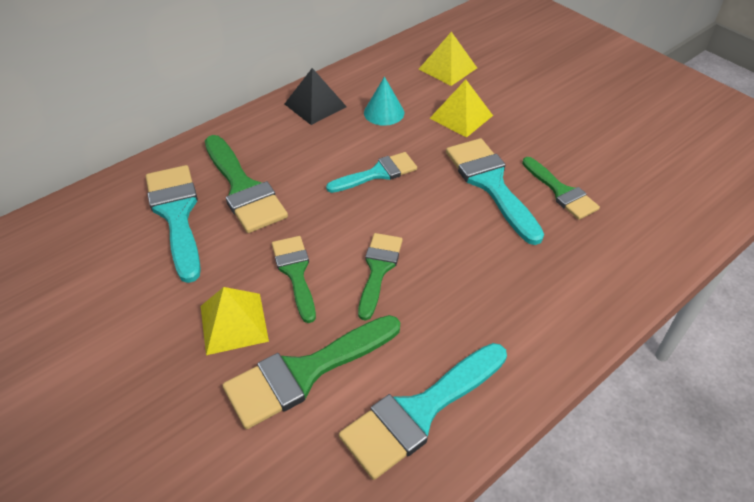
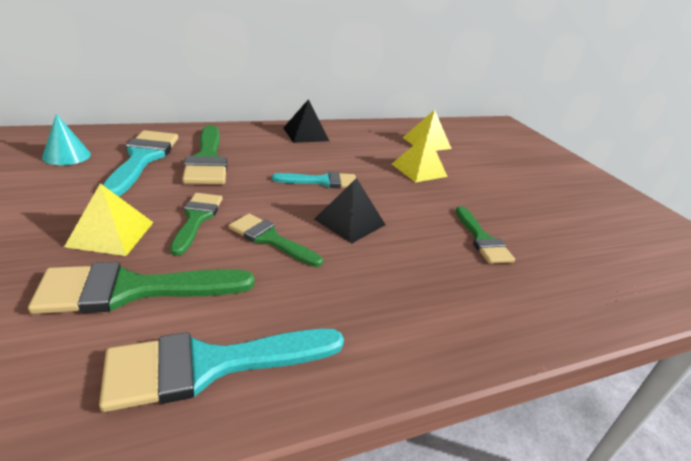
camera: 15 degrees right, 15 degrees down
green brush [358,233,403,321] -> green brush turned 90 degrees counterclockwise [229,214,323,267]
turquoise cone [364,77,404,126] -> turquoise cone moved to [42,114,91,165]
turquoise brush [446,138,544,245] -> none
none -> black pyramid [314,178,386,243]

